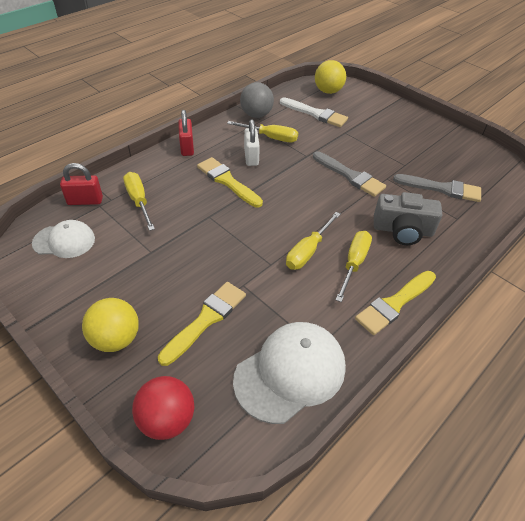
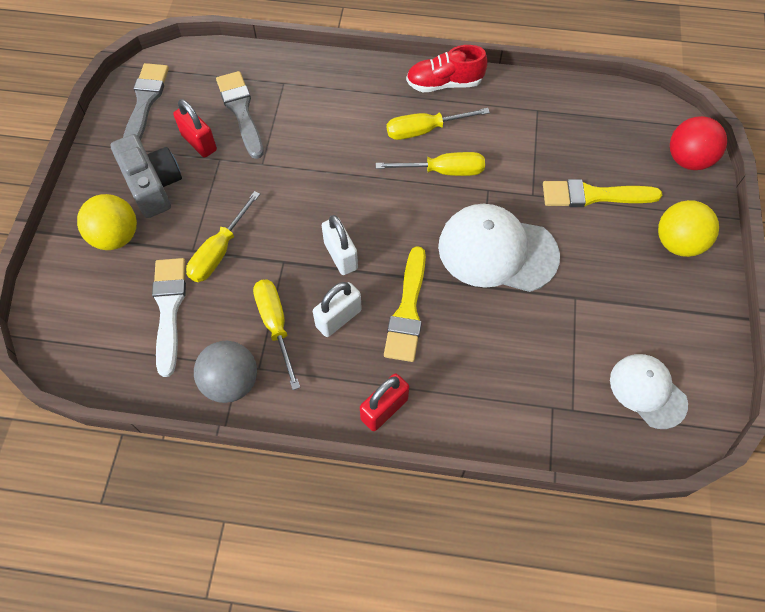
camera: 125 degrees left, 15 degrees up
red padlock [60,163,103,205] -> red padlock moved to [173,99,217,158]
yellow screwdriver [123,172,155,231] -> yellow screwdriver moved to [186,191,260,282]
white cap [233,322,346,424] -> white cap moved to [438,204,560,292]
grey brush [313,151,386,197] -> grey brush moved to [123,63,169,141]
yellow ball [315,60,346,94] -> yellow ball moved to [77,194,137,250]
yellow brush [355,271,436,335] -> red shoe [406,45,487,92]
grey camera [374,192,442,245] -> grey camera moved to [110,134,182,218]
none -> white padlock [322,215,358,275]

